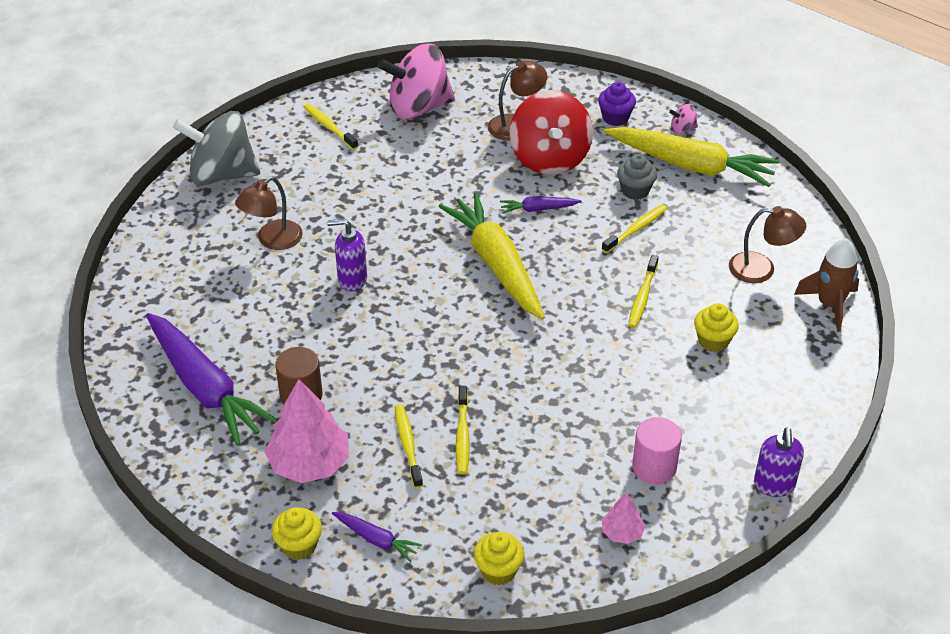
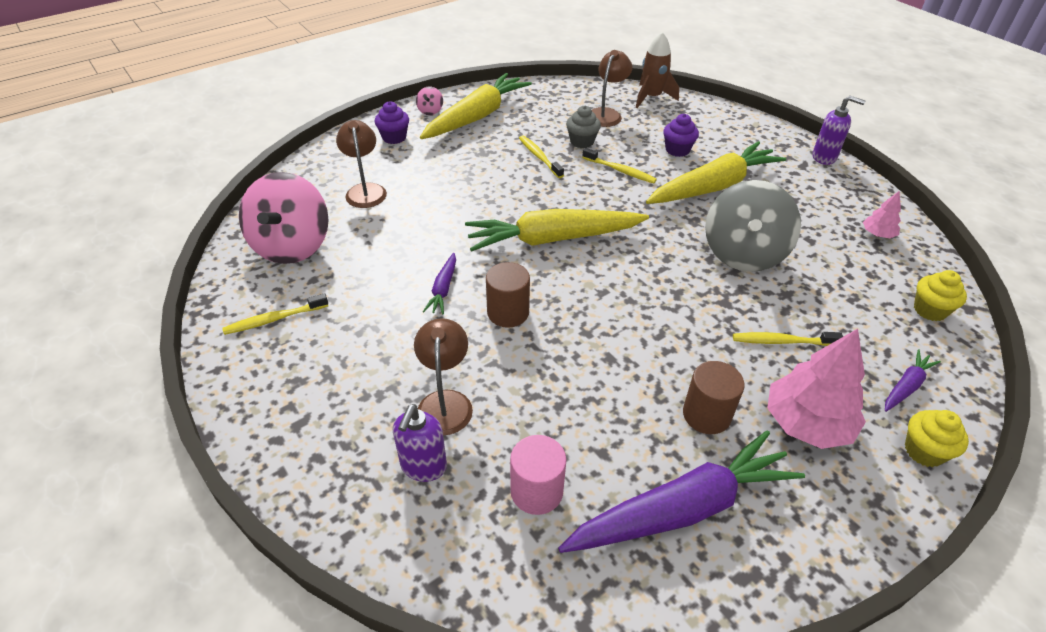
camera: 75 degrees left, 0 degrees up
grey spinning top [173,111,260,186] -> grey spinning top moved to [705,180,801,272]
brown lamp [235,177,303,250] -> brown lamp turned 150 degrees counterclockwise [414,318,473,435]
purple soap dispenser [327,219,367,291] -> purple soap dispenser moved to [393,404,447,482]
yellow toothbrush [456,386,470,474] -> none
purple carrot [500,196,581,214] -> purple carrot moved to [423,253,456,315]
red spinning top [510,90,593,175] -> none
grey cupcake [617,154,657,200] -> grey cupcake moved to [566,106,601,148]
pink cylinder [632,417,682,484] -> pink cylinder moved to [510,435,567,515]
yellow cupcake [694,303,739,352] -> purple cupcake [663,114,699,157]
none -> brown cylinder [486,262,530,328]
none -> yellow carrot [646,141,786,204]

